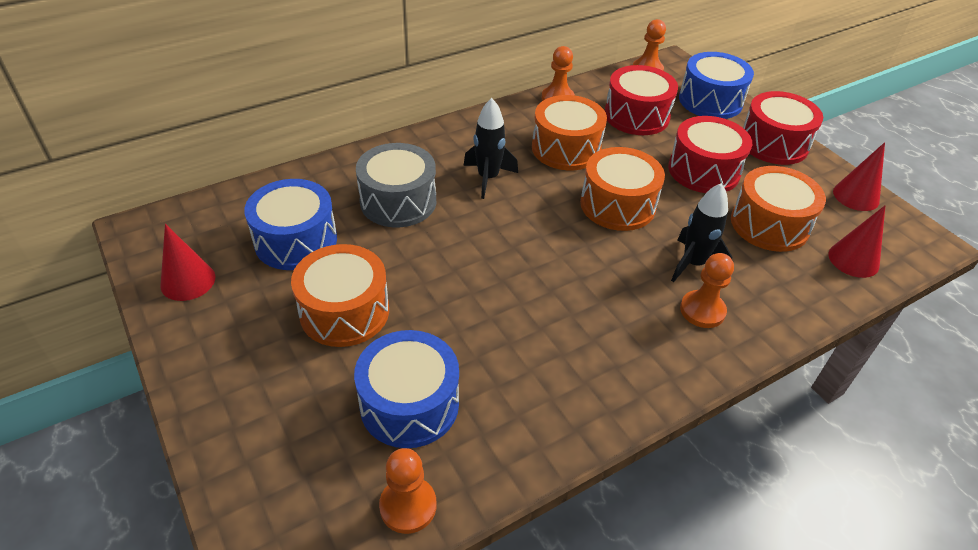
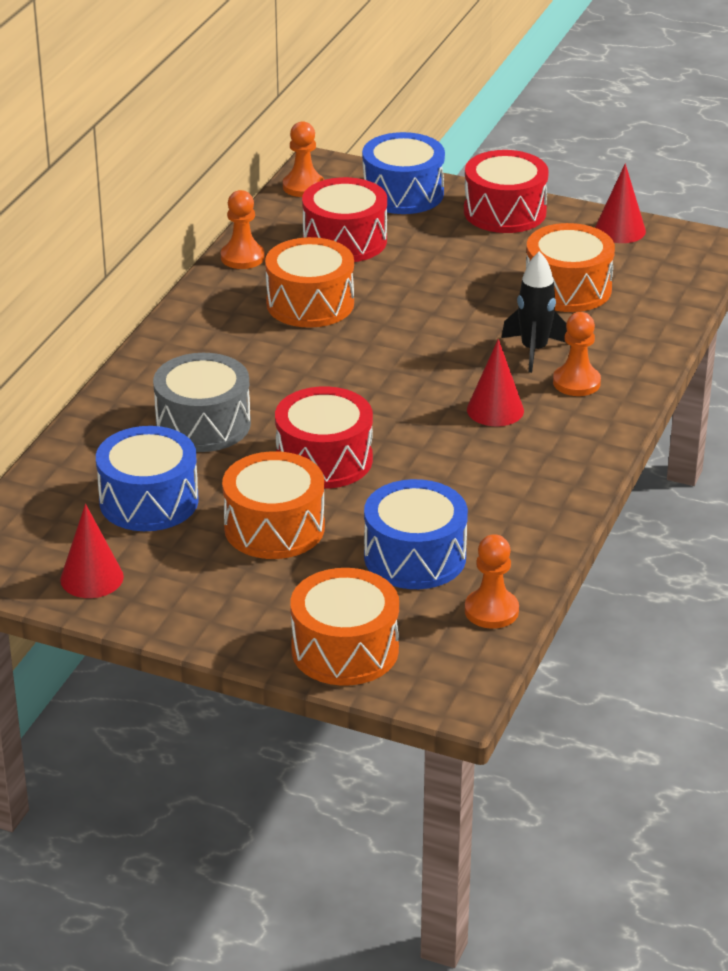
camera: 35 degrees left, 10 degrees down
black rocket [463,98,518,199] -> none
orange drum [580,147,665,231] -> orange drum moved to [290,568,399,686]
red drum [668,116,752,193] -> red drum moved to [275,386,373,489]
red cone [828,205,886,278] -> red cone moved to [467,339,524,427]

